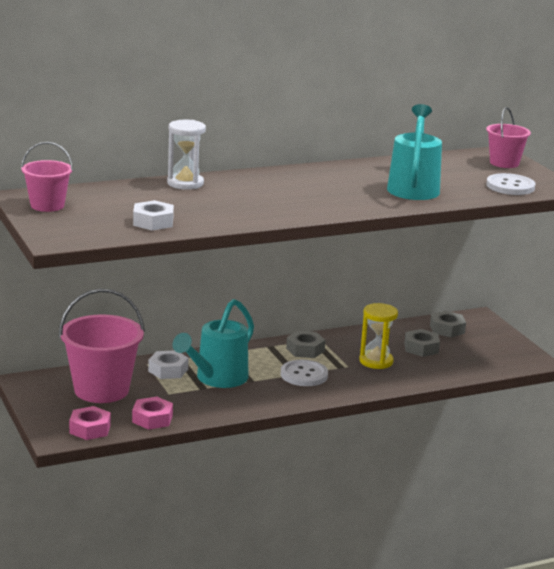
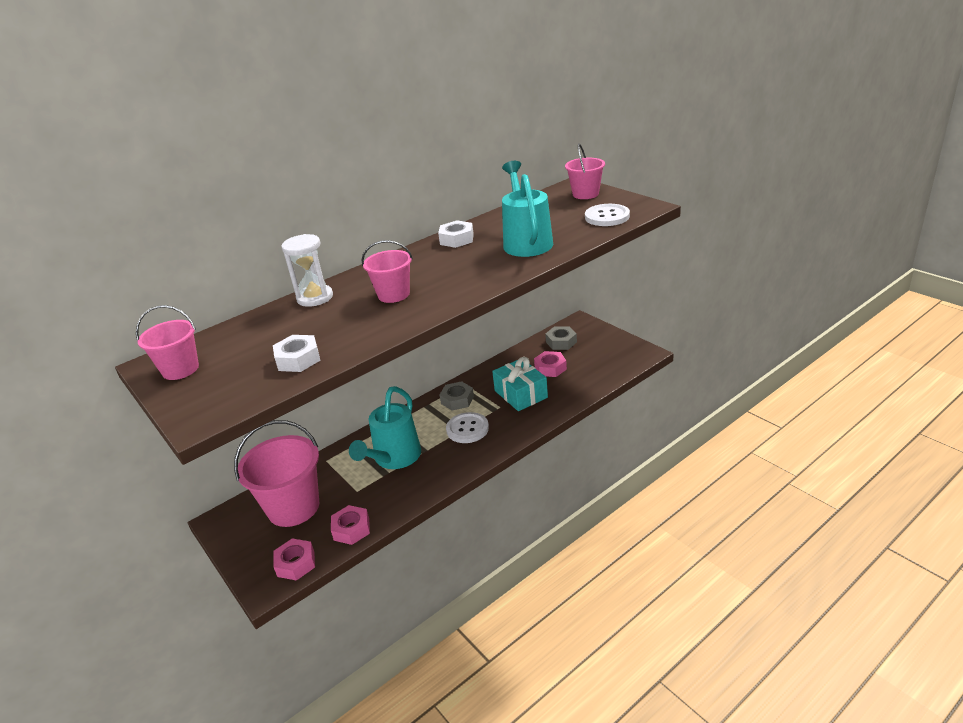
camera: 10 degrees left, 10 degrees up
white nut [148,350,188,379] -> white nut moved to [438,220,474,248]
yellow hourglass [359,303,398,369] -> turquoise gift [492,357,548,411]
grey nut [404,329,440,357] -> pink nut [534,351,567,377]
none -> pink bucket [362,240,413,303]

